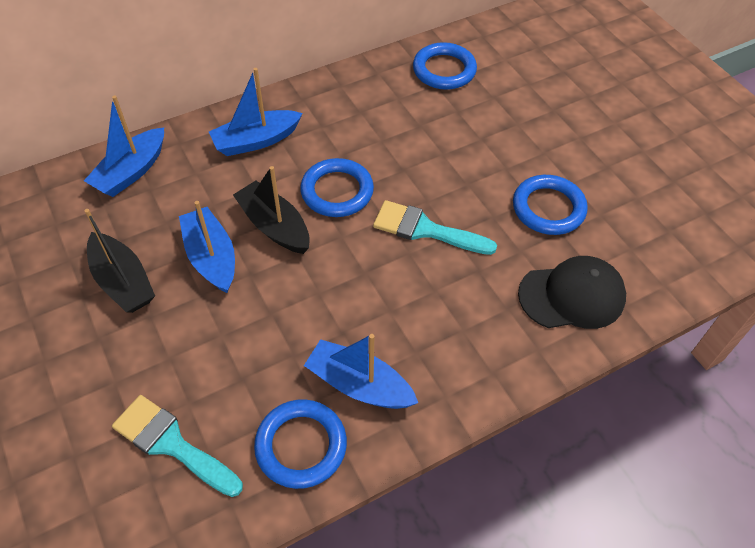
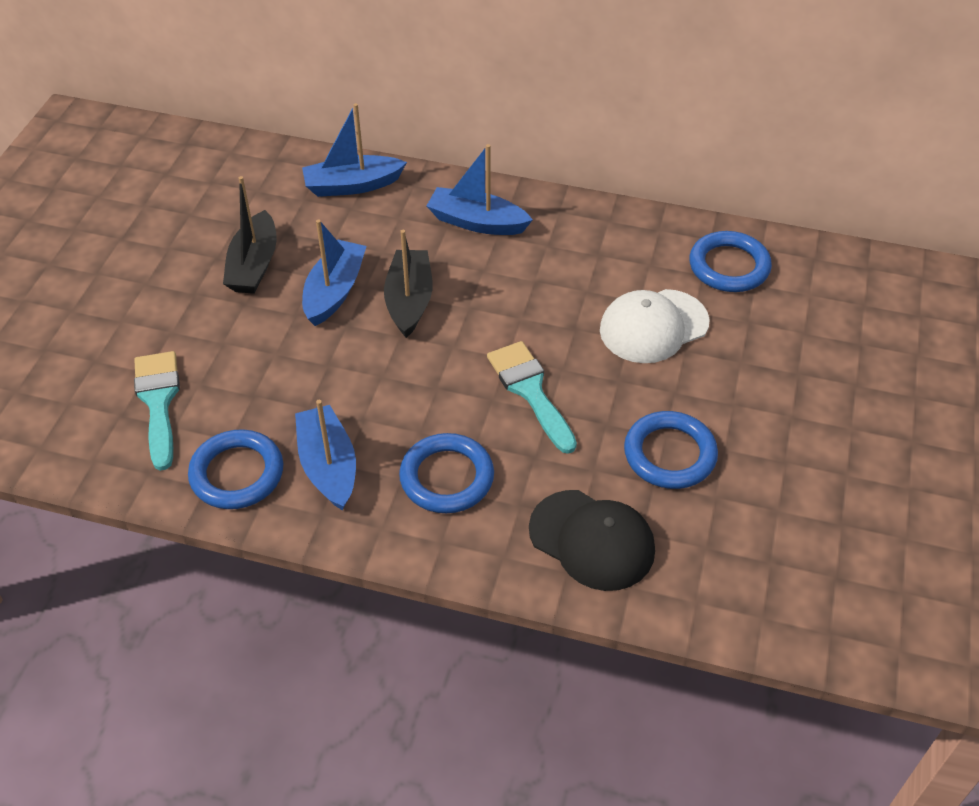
camera: 45 degrees right, 5 degrees down
blue ring [300,158,374,217] -> blue ring moved to [399,433,494,513]
none -> white cap [600,289,710,363]

